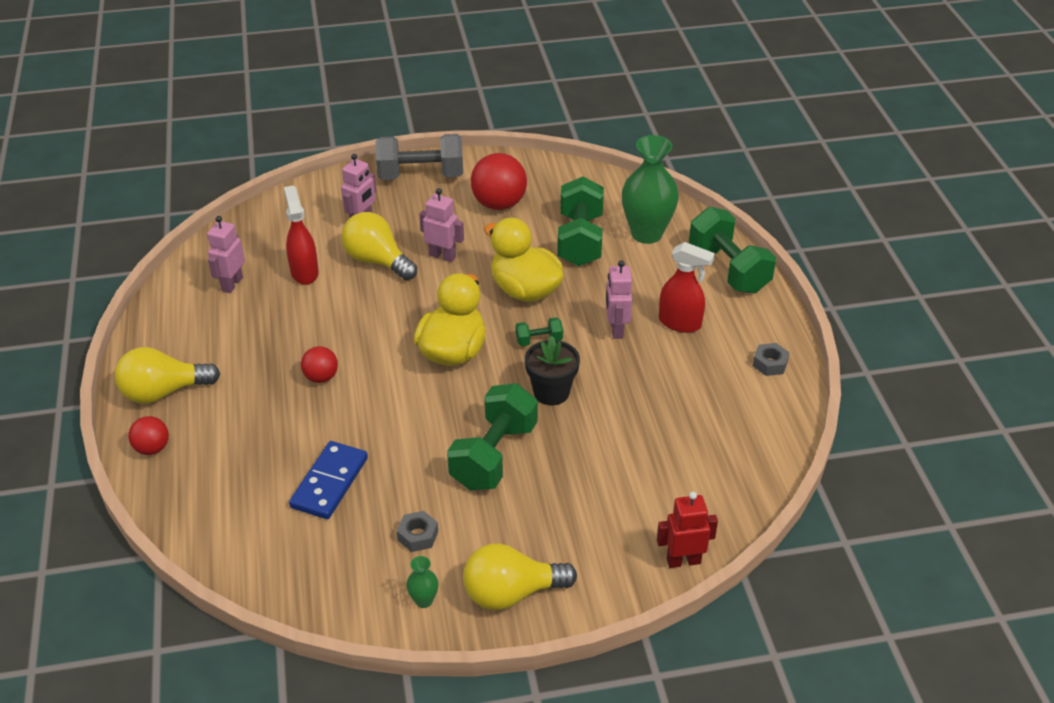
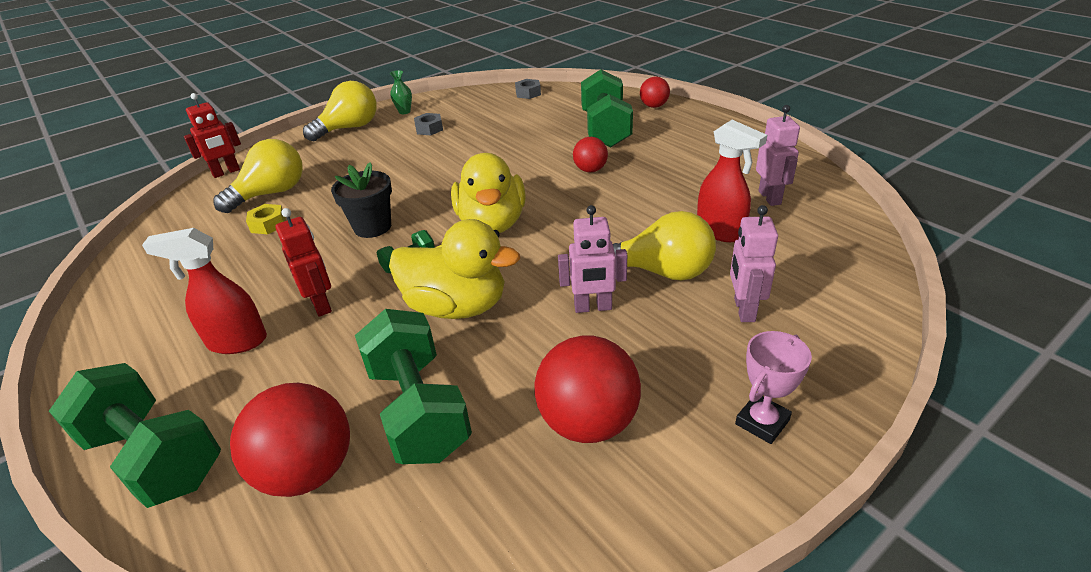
camera: 155 degrees right, 5 degrees down
yellow light bulb [115,347,220,404] -> yellow light bulb moved to [213,139,303,213]
blue domino [289,441,368,519] -> none
grey dumbbell [375,134,463,180] -> pink trophy [735,331,812,444]
green dumbbell [447,383,538,490] -> green dumbbell moved to [581,69,633,147]
pink robot [606,260,632,339] -> red robot [275,208,332,317]
green vase [622,135,679,244] -> red ball [230,383,350,497]
grey nut [753,343,789,376] -> grey nut moved to [515,79,541,99]
none -> yellow nut [246,204,285,234]

